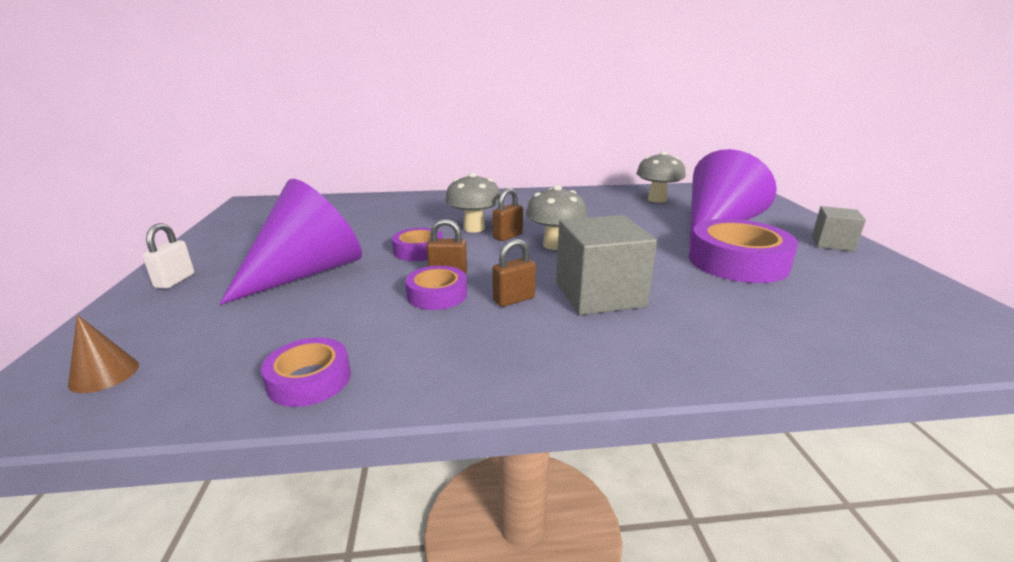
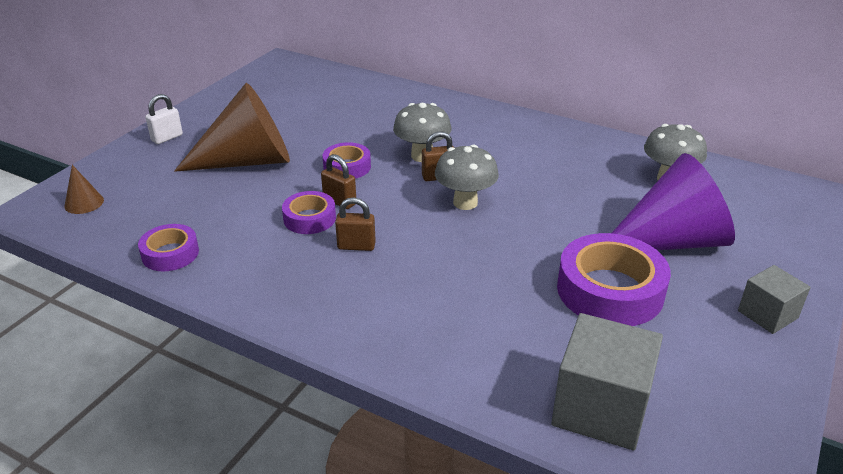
camera: 35 degrees right, 10 degrees up
purple cone [219,179,362,305] -> brown cone [174,83,290,172]
grey cube [556,215,657,315] -> grey cube moved to [551,313,663,450]

